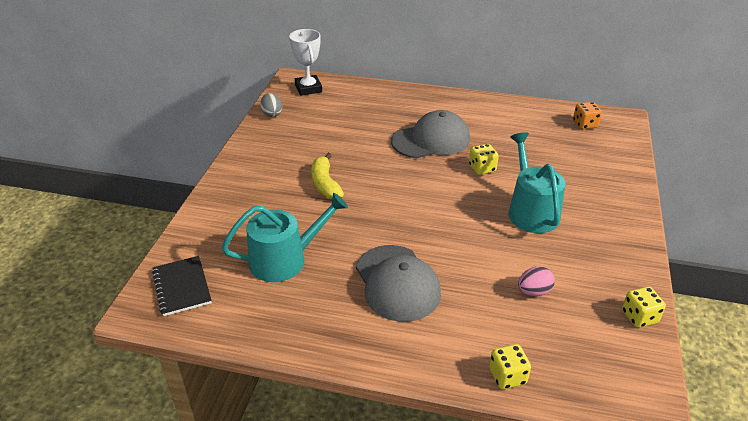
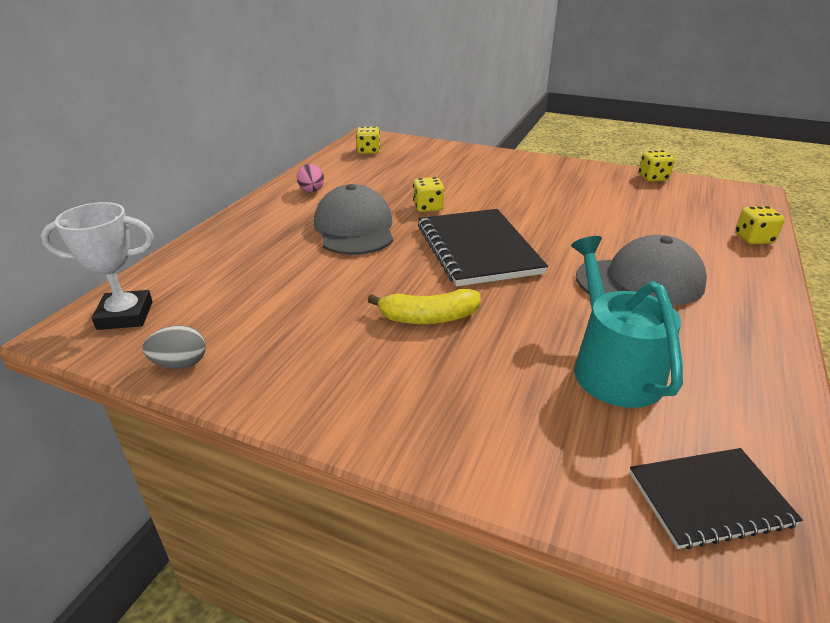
camera: 80 degrees left, 5 degrees down
turquoise watering can [509,132,565,233] -> none
pink egg [518,266,555,296] -> pink egg moved to [297,164,324,192]
orange dice [573,102,602,129] -> yellow dice [356,126,380,154]
none -> black notebook [418,209,548,286]

